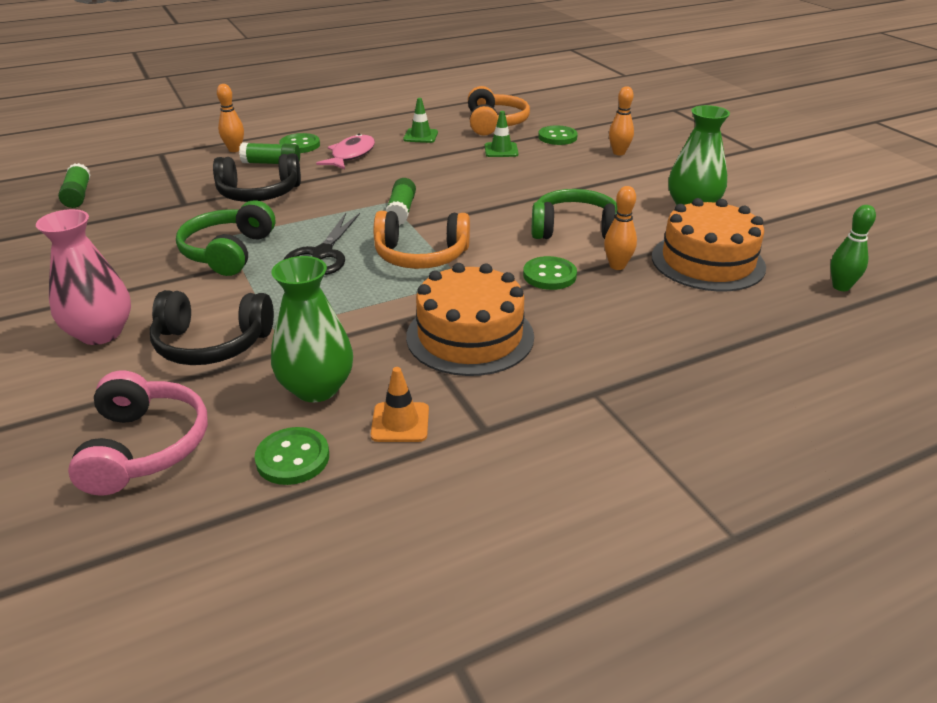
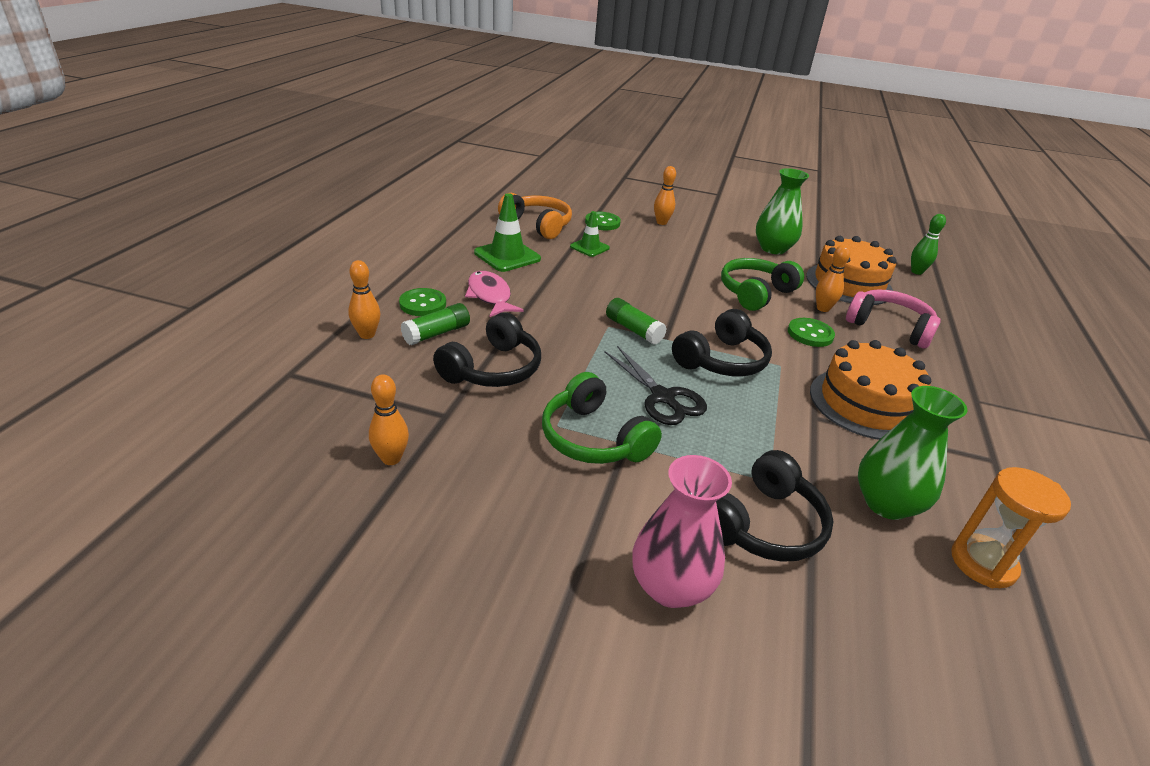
camera: 50 degrees left, 0 degrees up
green glue stick [58,163,91,208] -> none
pink headphones [68,371,208,495] -> pink headphones moved to [846,289,941,349]
green button [255,427,329,485] -> orange hourglass [951,467,1071,588]
orange traffic cone [371,367,429,442] -> none
orange headphones [374,211,470,269] -> black headphones [672,309,772,376]
green traffic cone [403,98,438,143] -> green traffic cone [474,193,541,272], size x1.62
none -> orange bowling pin [369,374,409,465]

